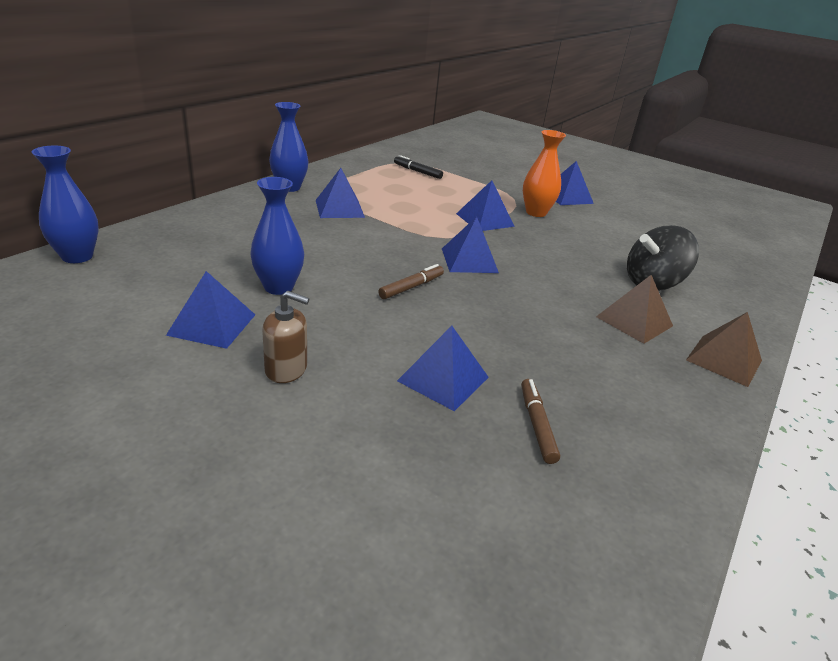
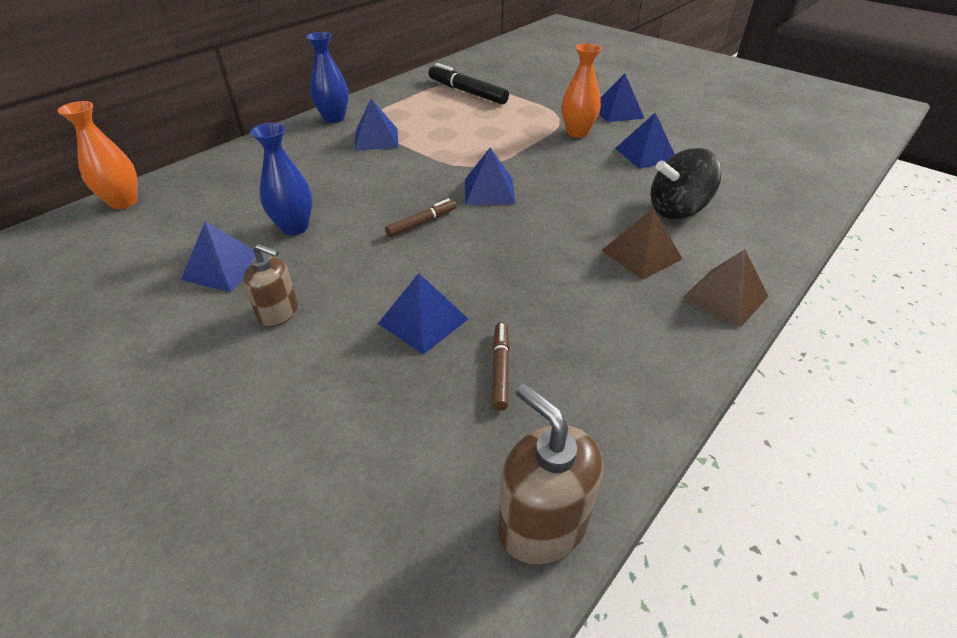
camera: 10 degrees right, 10 degrees up
blue vase [32,146,99,263] -> orange vase [57,101,138,209]
black marker [394,155,443,179] -> black marker [428,63,509,104], size x1.74
blue pyramid [456,180,515,231] -> blue pyramid moved to [615,113,675,169]
none -> brown soap dispenser [498,383,603,565]

